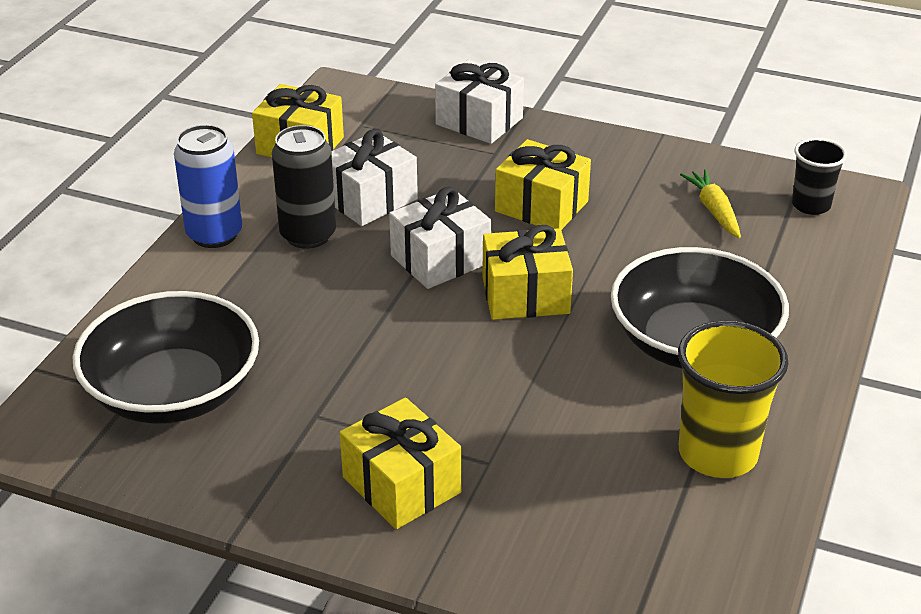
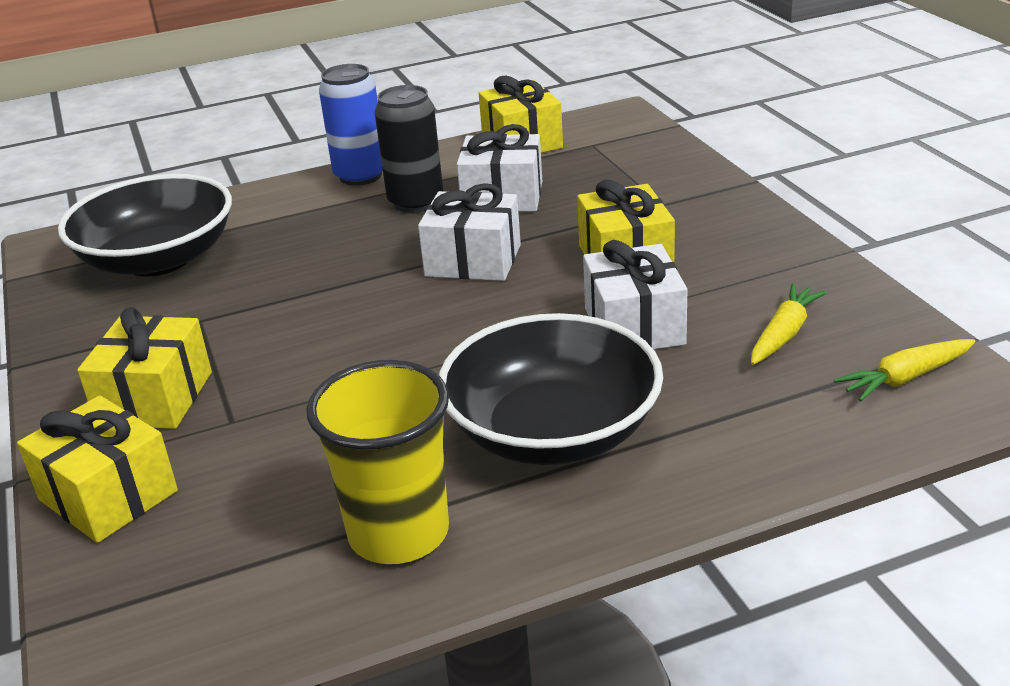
camera: 50 degrees right, 5 degrees down
white gift [435,59,524,144] -> white gift moved to [583,240,687,349]
yellow gift [482,225,573,320] -> yellow gift moved to [17,395,178,543]
black cup [792,138,847,215] -> yellow carrot [834,339,976,402]

